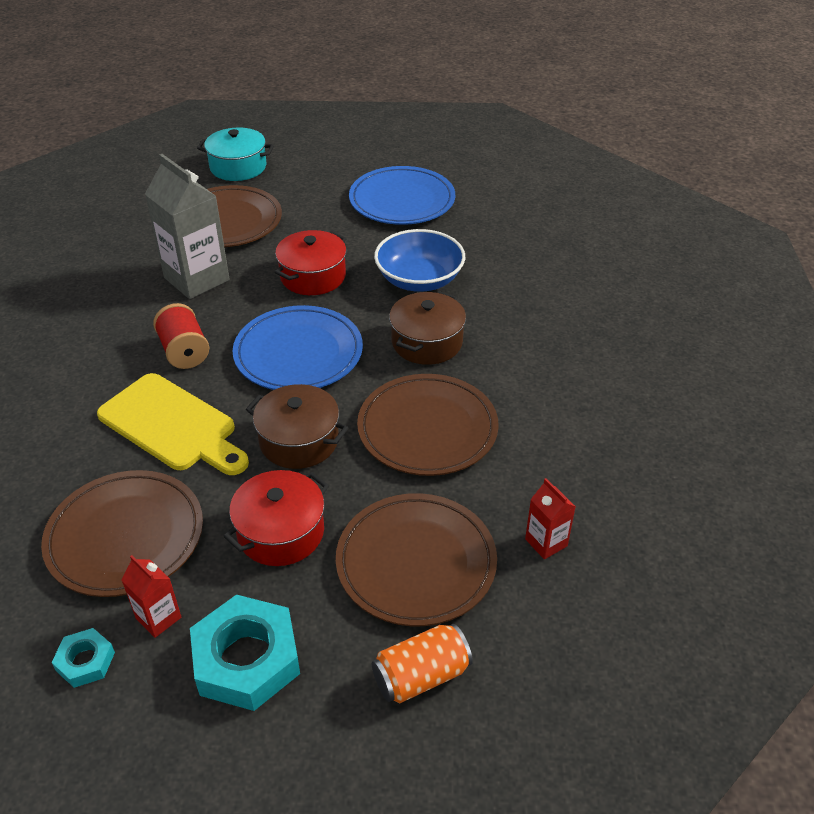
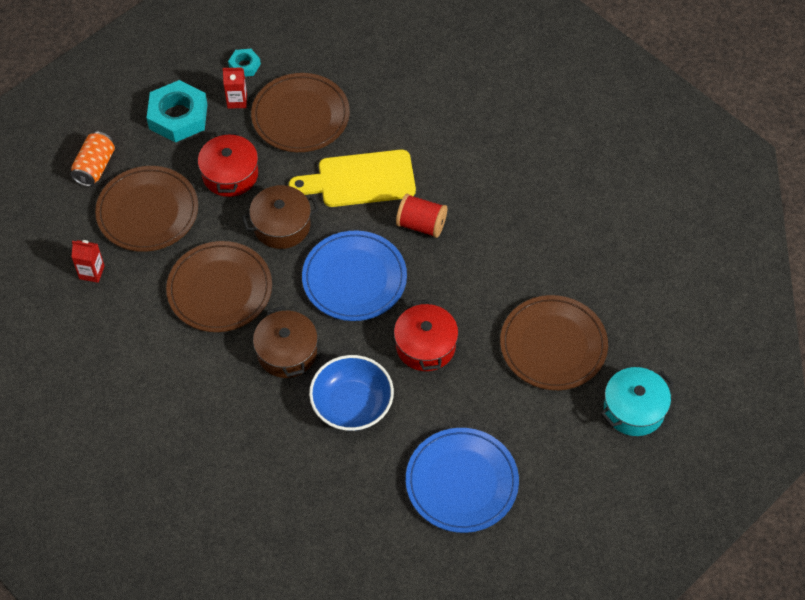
camera: 135 degrees right, 15 degrees up
grey carton [145,154,230,299] -> none

